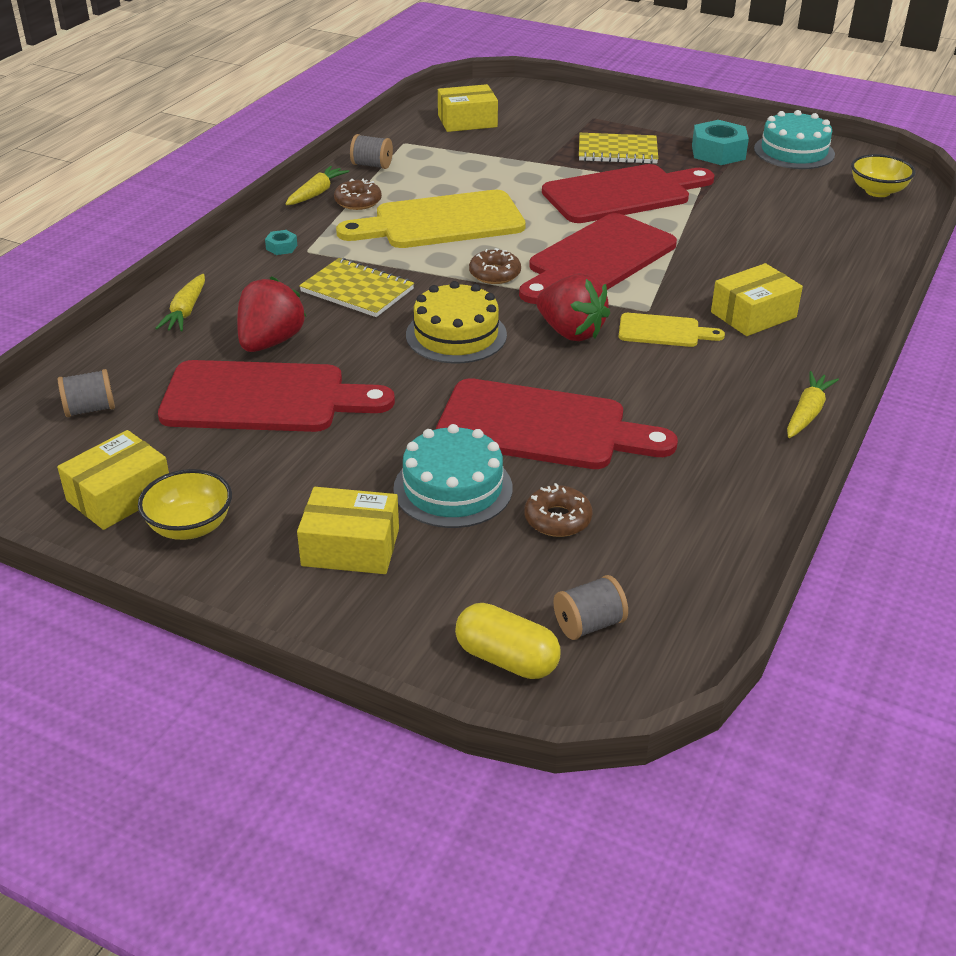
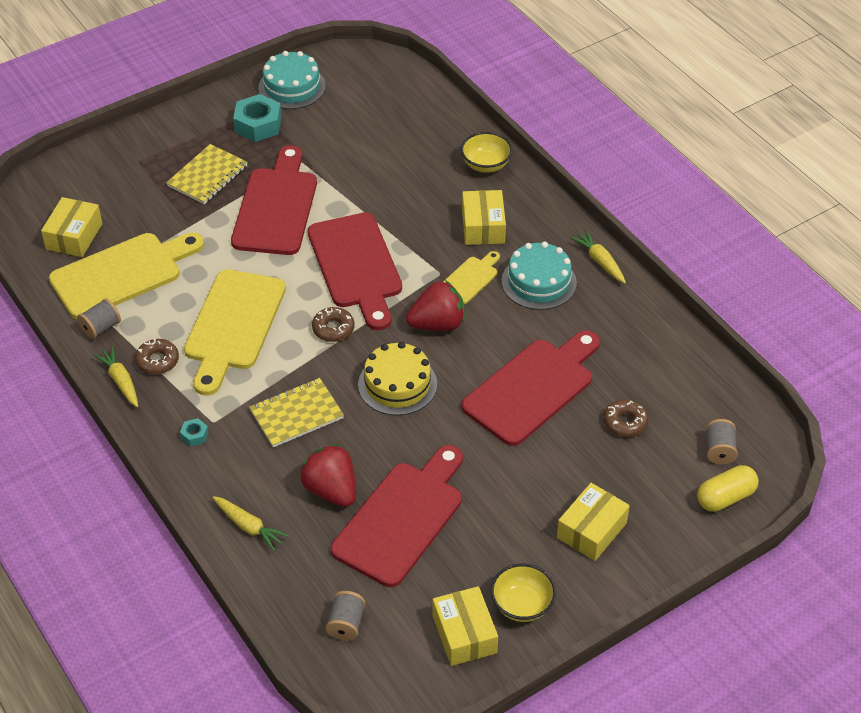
camera: 60 degrees left, 10 degrees up
turquoise cake [393,424,513,528] -> turquoise cake moved to [502,242,577,310]
yellow bowl [851,154,915,197] -> yellow bowl moved to [461,132,513,173]
none -> yellow cutting board [49,232,204,319]

